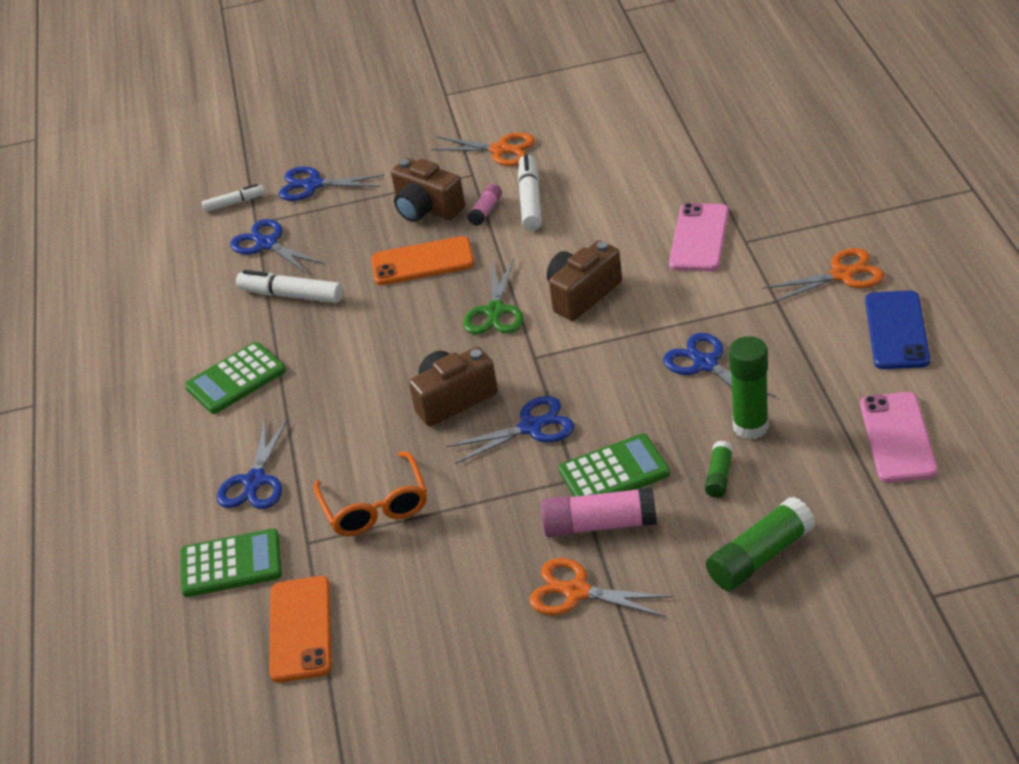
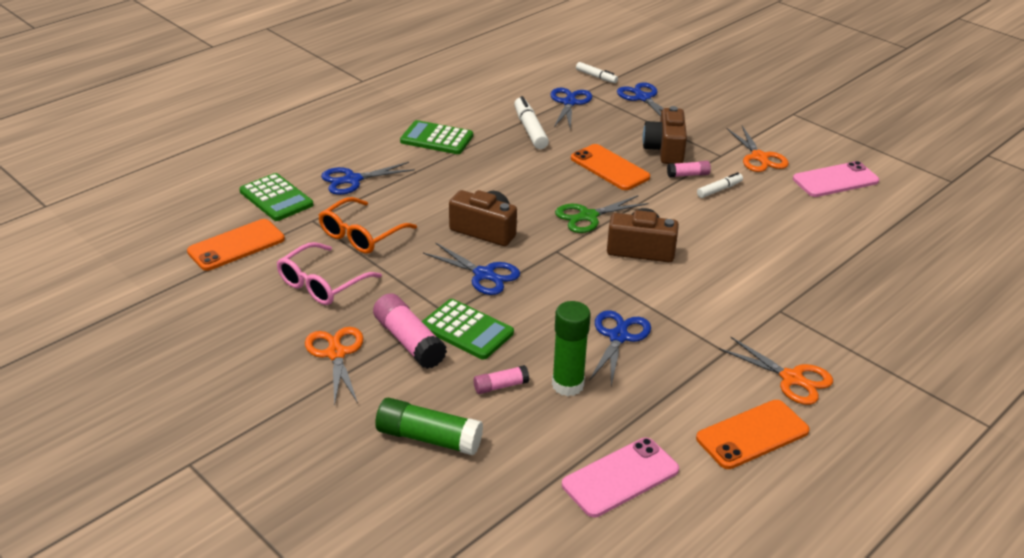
camera: 50 degrees right, 5 degrees down
white marker [518,154,542,231] -> white marker [697,172,743,198], size x0.61
pink phone [669,203,729,271] -> pink phone moved to [793,161,879,197]
green glue stick [705,440,733,498] -> pink glue stick [474,365,529,394]
blue phone [865,290,930,369] -> orange phone [696,400,810,469]
none -> pink glasses [277,242,382,305]

